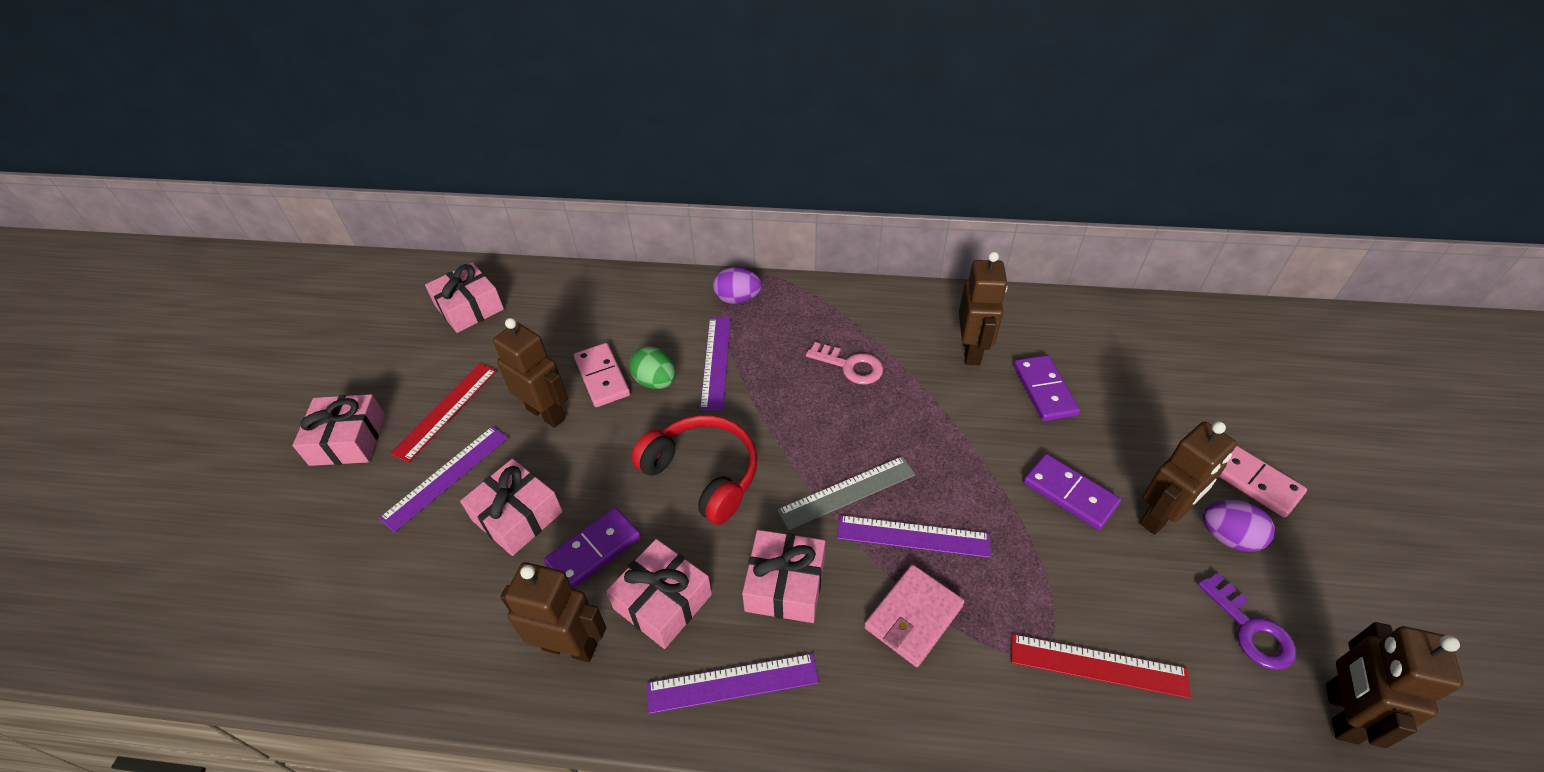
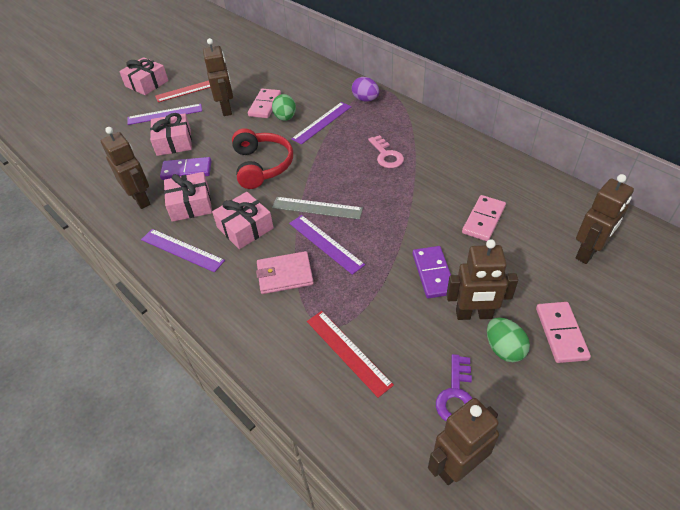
camera: 40 degrees right, 0 degrees up
pink gift [425,262,504,333] -> none
brown robot [959,252,1007,365] -> brown robot moved to [576,174,634,264]
purple domino [1014,355,1080,421] -> pink domino [462,195,506,241]
purple egg [1203,500,1275,552] -> green egg [487,317,530,362]

